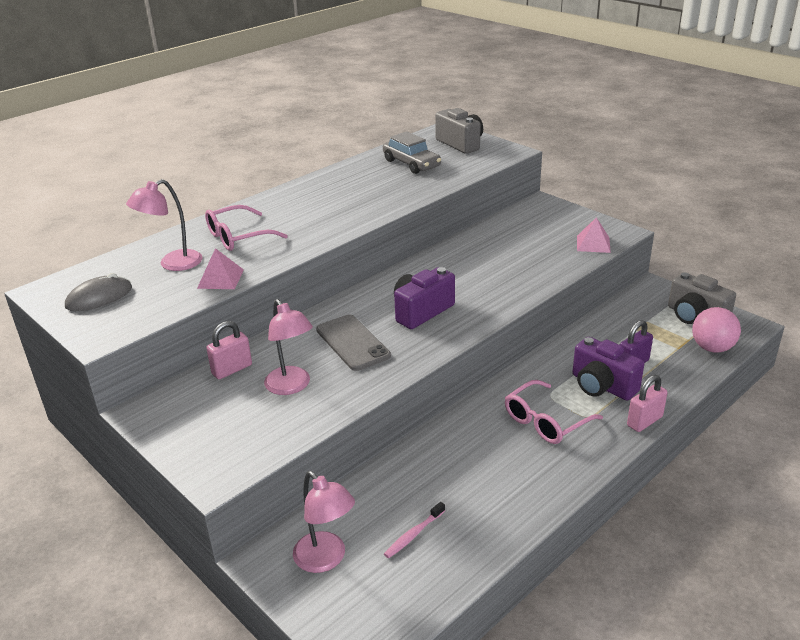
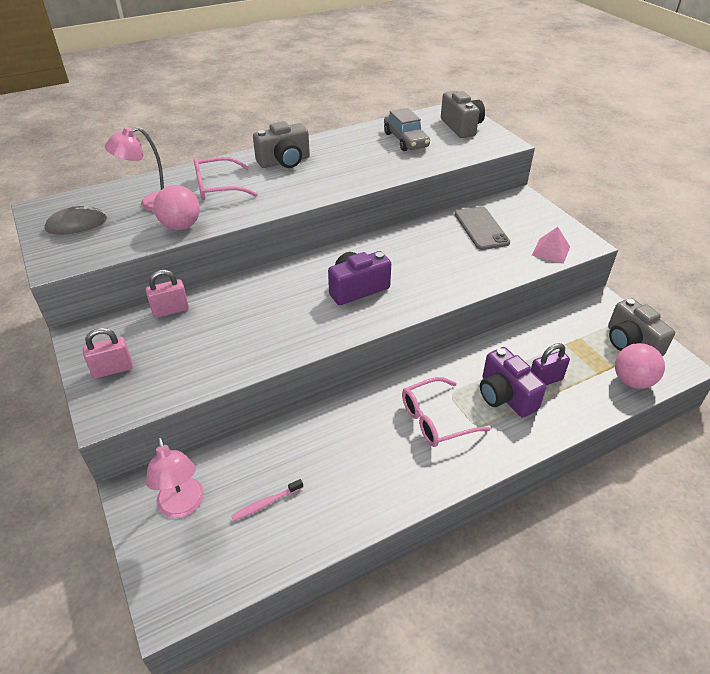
camera: 15 degrees right, 10 degrees up
pink pyramid [197,248,244,289] -> pink ball [154,185,200,230]
pink lamp [264,299,313,395] -> none
grey phone [316,315,391,371] -> grey phone moved to [455,206,510,250]
pink padlock [627,375,667,432] -> pink padlock moved to [83,328,133,379]
none -> grey camera [253,121,310,168]

